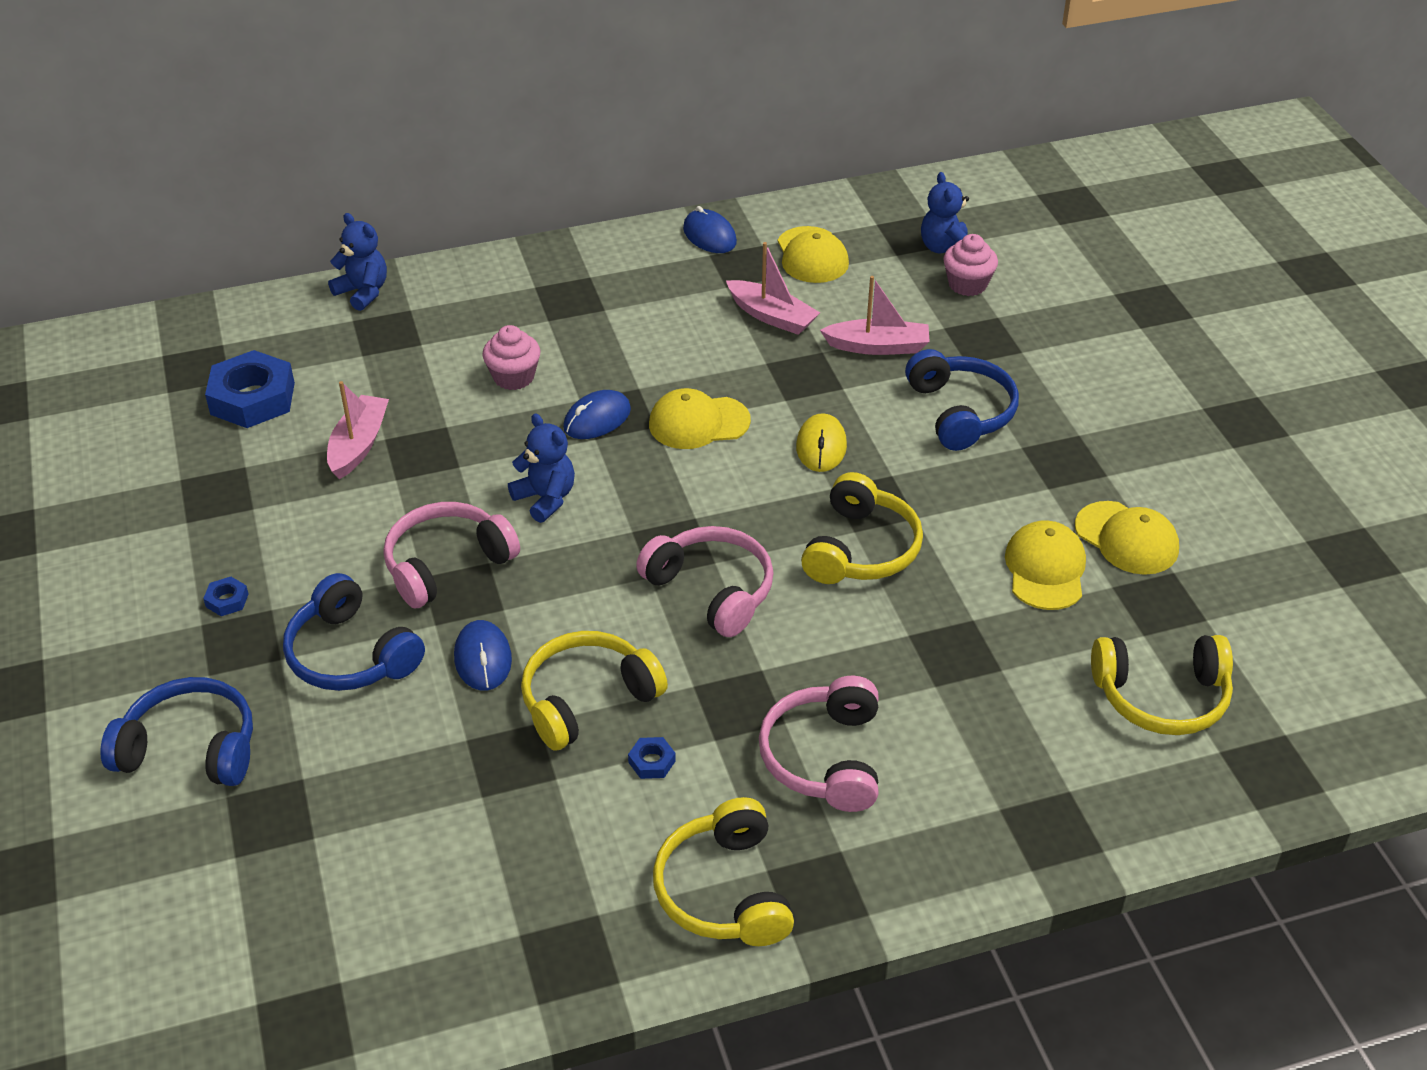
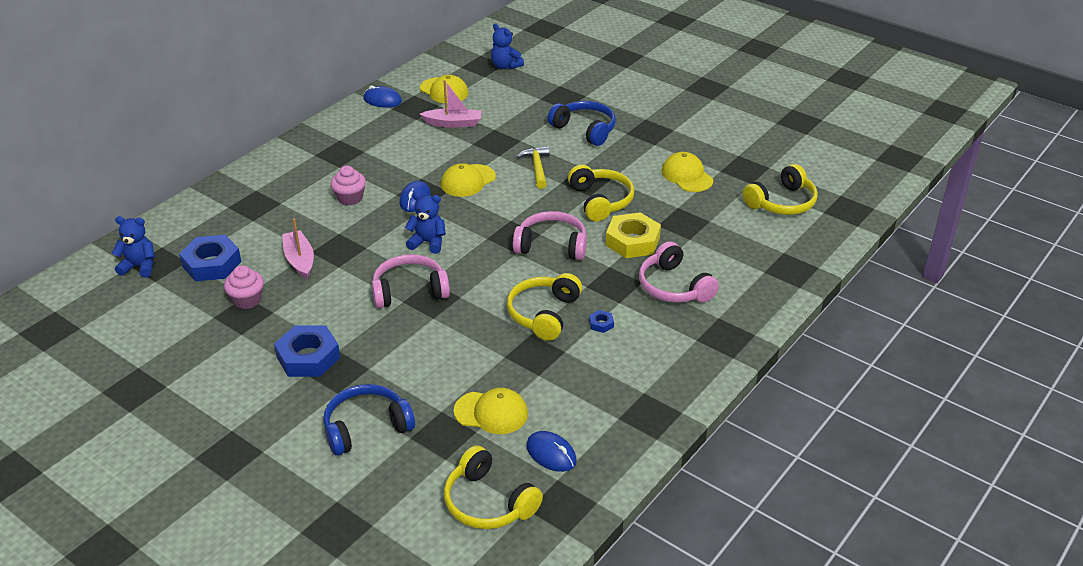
camera: 35 degrees left, 5 degrees down
blue nut [203,577,249,616] -> blue nut [274,325,340,377], size x2.34
blue headphones [283,573,425,691] -> none
blue teddy bear [328,213,387,311] -> blue teddy bear moved to [112,216,155,278]
pink headphones [383,502,520,608] -> pink headphones turned 60 degrees clockwise [372,254,450,308]
blue mouse [454,620,512,691] -> blue mouse moved to [526,431,577,472]
yellow headphones [653,797,794,946] -> yellow headphones moved to [444,445,543,529]
yellow mouse [796,413,847,472] -> yellow hammer [517,146,550,189]
pink boat [820,276,930,355] -> none
pink cupcake [943,234,998,296] -> pink cupcake moved to [224,265,264,309]
yellow cap [1075,501,1179,575] -> yellow cap moved to [454,388,528,434]
none -> yellow nut [606,212,661,258]

